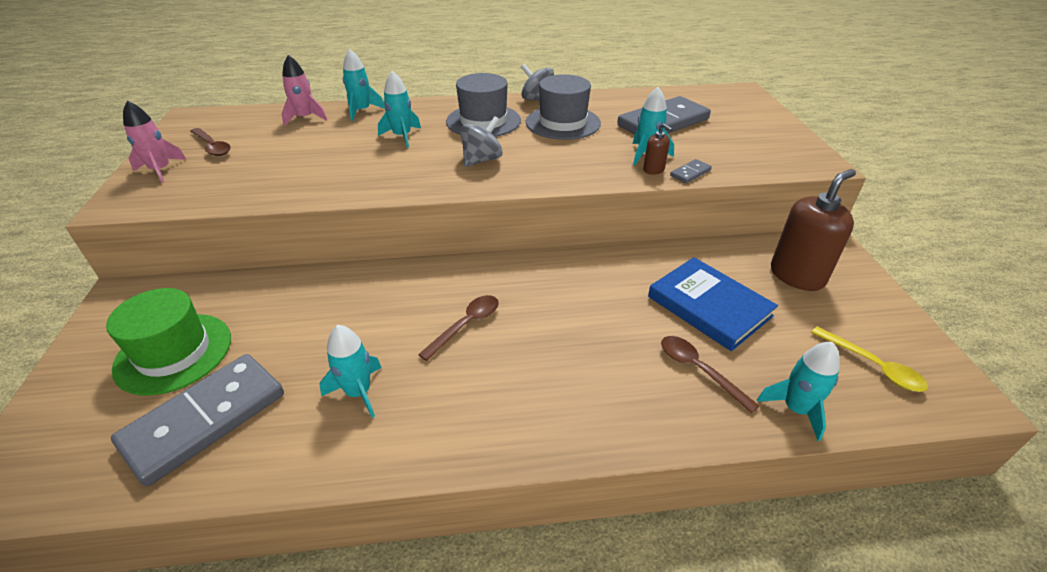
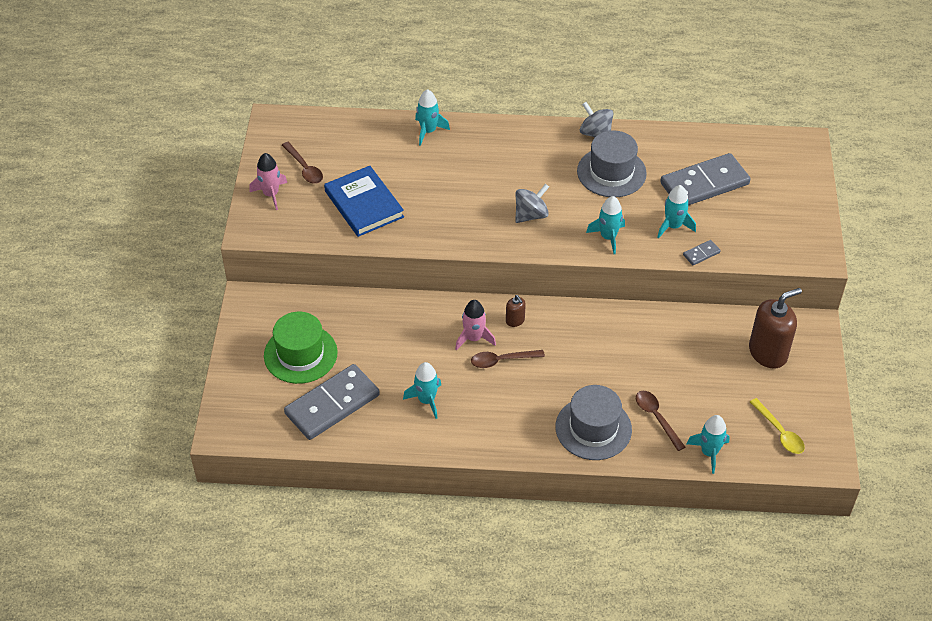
camera: 10 degrees right, 10 degrees up
pink rocket [282,55,327,126] -> pink rocket moved to [455,300,496,350]
turquoise rocket [378,71,421,148] -> turquoise rocket moved to [586,196,625,254]
brown spoon [418,295,499,361] -> brown spoon turned 150 degrees counterclockwise [471,350,545,368]
grey hat [446,73,521,137] -> grey hat moved to [556,385,632,460]
brown soap dispenser [643,123,672,175] -> brown soap dispenser moved to [506,295,526,327]
blue book [648,257,778,351] -> blue book moved to [324,166,404,237]

